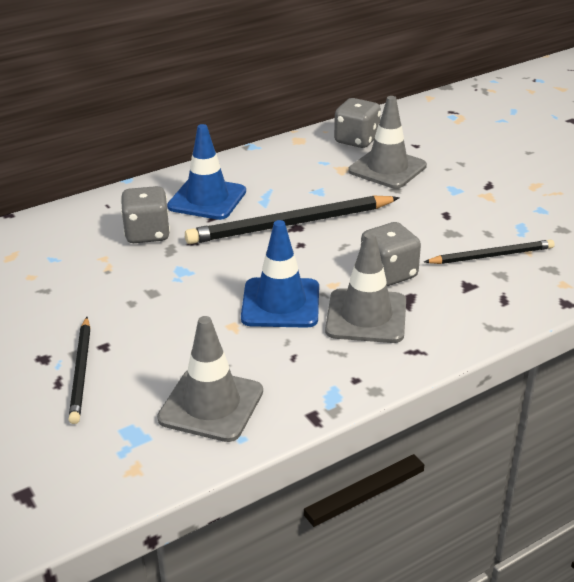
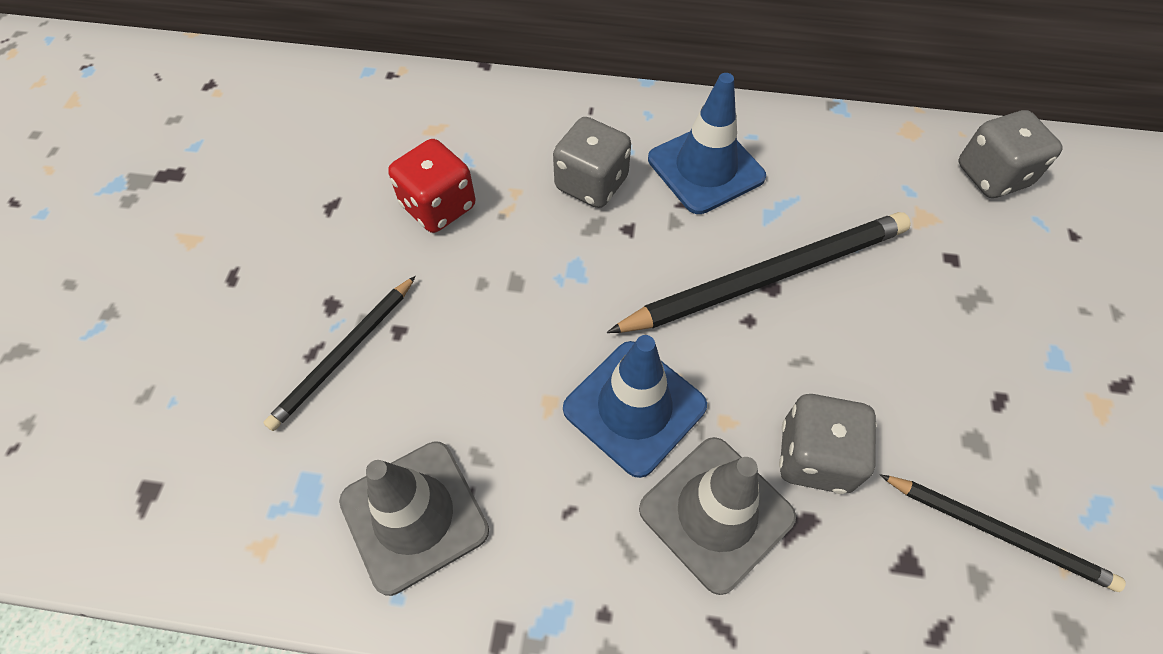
camera: 40 degrees right, 25 degrees up
black pencil [185,195,400,244] -> black pencil turned 135 degrees clockwise [607,212,911,333]
grey traffic cone [349,96,427,189] -> none
none -> red dice [388,139,475,233]

